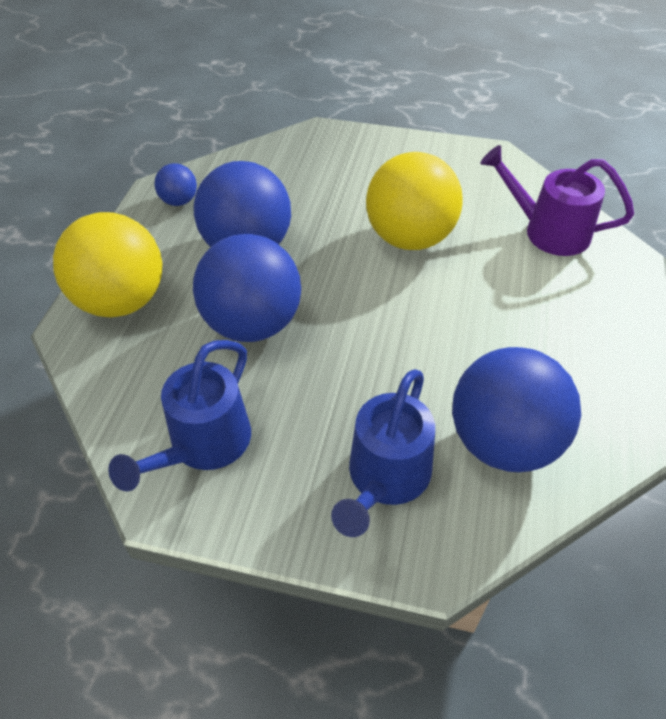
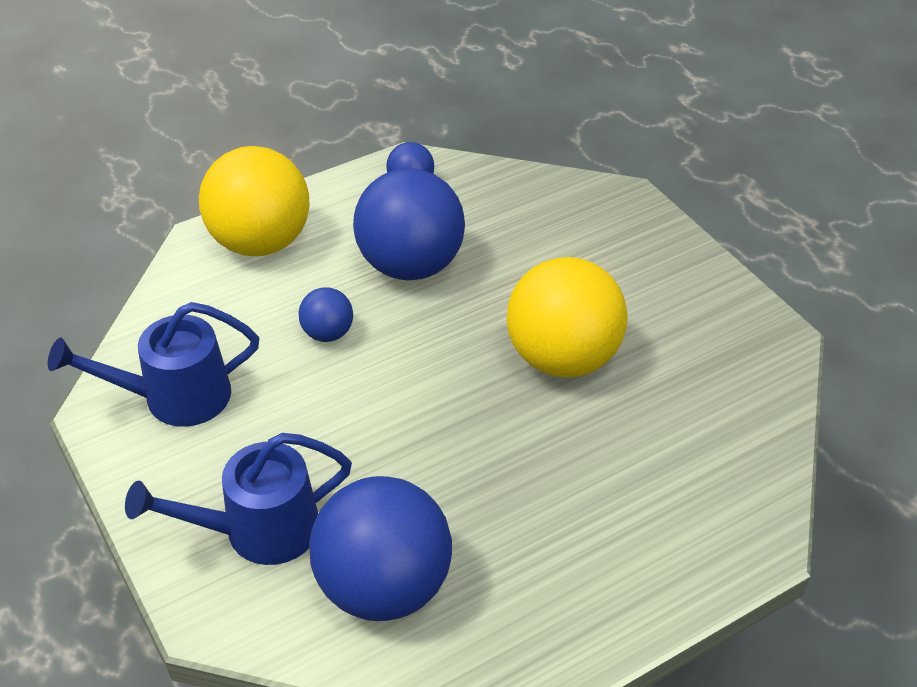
camera: 45 degrees right, 5 degrees down
blue ball [193,234,301,342] -> blue ball [299,287,353,342], size x0.47
purple watering can [480,145,634,256] -> none

